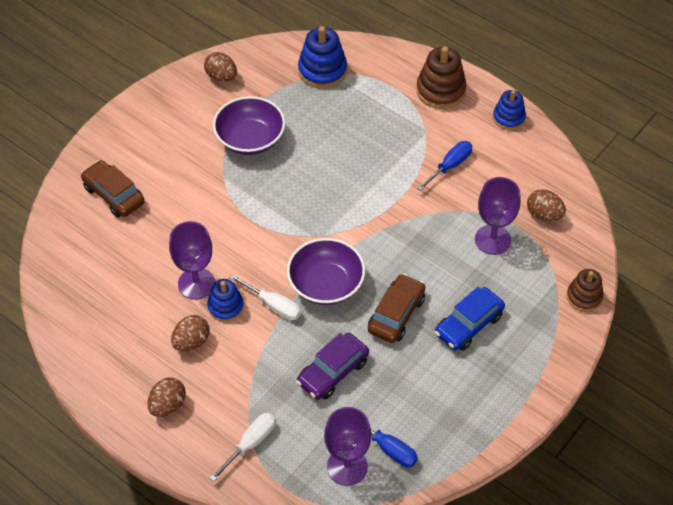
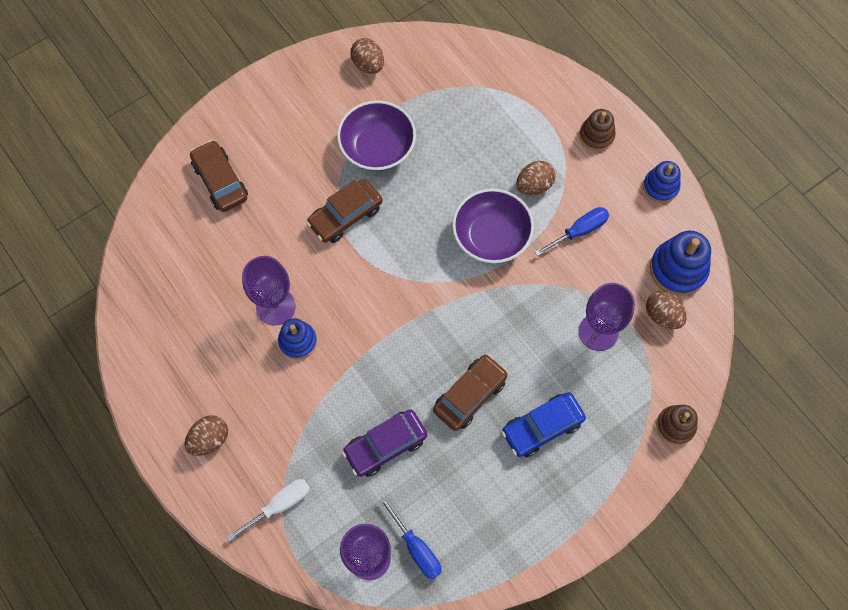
camera: 15 degrees right, 15 degrees up
brown egg [171,315,209,352] -> brown egg moved to [516,161,555,195]
white screwdriver [229,274,301,320] -> none
purple bowl [287,238,365,305] -> purple bowl moved to [452,188,534,263]
blue stacking toy [298,26,347,89] -> blue stacking toy moved to [650,231,711,296]
brown stacking toy [416,46,467,109] -> brown stacking toy [579,109,616,151], size x0.65
none -> brown car [306,179,382,243]

